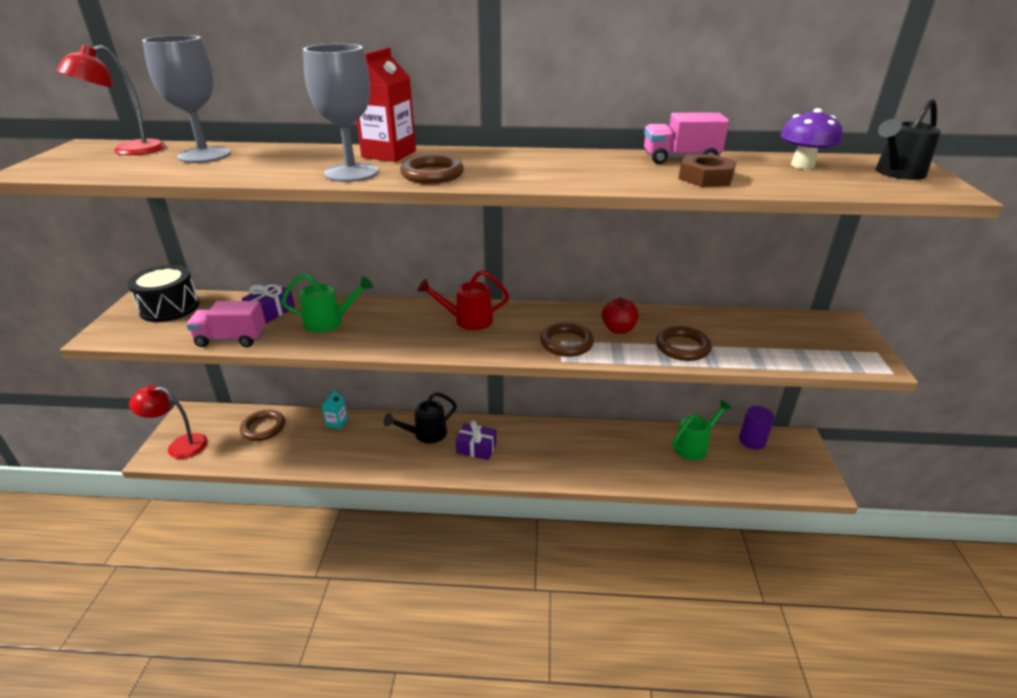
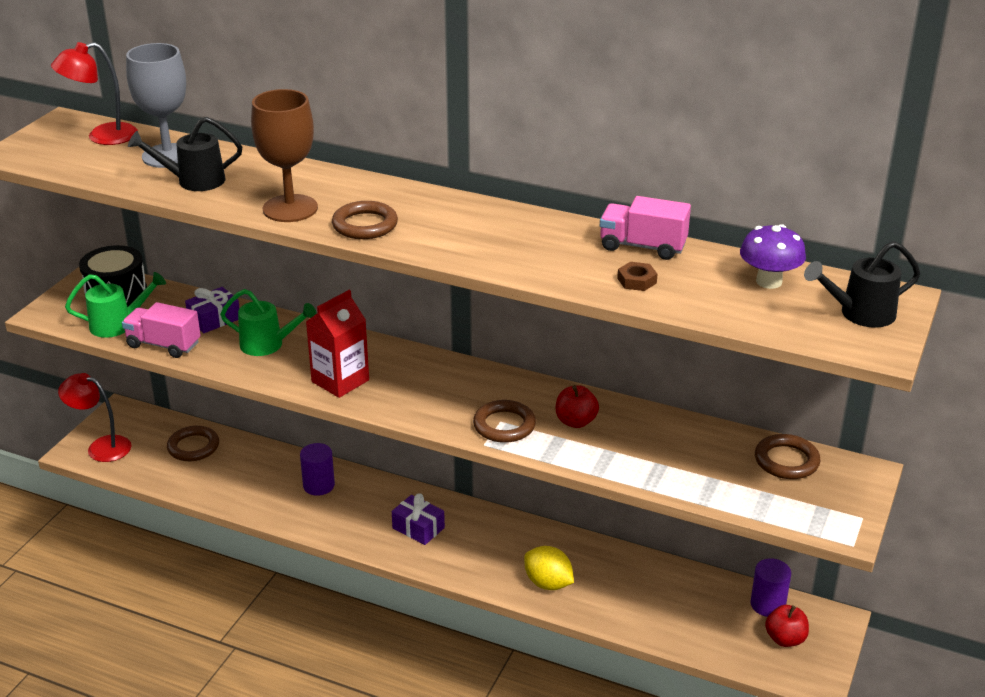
camera: 20 degrees right, 0 degrees up
grey goblet [303,44,378,182] -> brown goblet [251,89,318,222]
turquoise carton [321,389,348,429] -> none
red carton [356,47,416,162] -> red carton moved to [306,290,369,398]
black watering can [384,392,457,443] -> black watering can moved to [128,117,242,191]
red watering can [417,270,509,330] -> none
brown ring [656,326,712,361] -> brown ring moved to [755,434,820,479]
green watering can [672,400,732,460] -> green watering can moved to [65,272,166,338]
brown nut [679,154,736,187] -> brown nut [617,262,657,291], size x0.63
none -> purple cylinder [300,443,335,496]
none -> yellow lemon [524,546,574,590]
none -> red apple [765,605,809,647]

